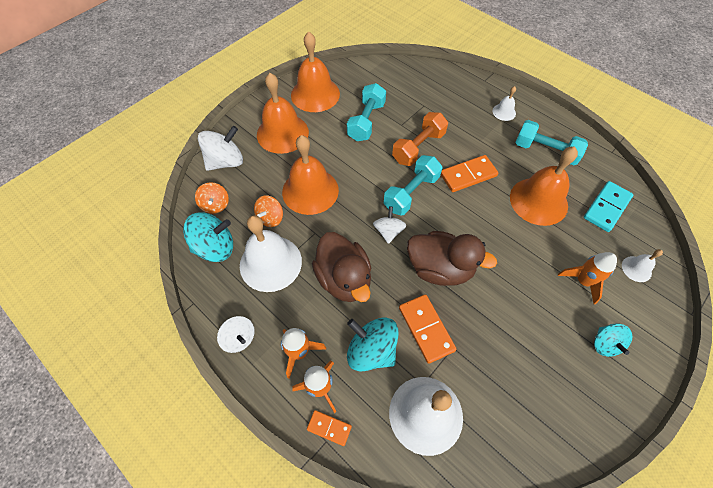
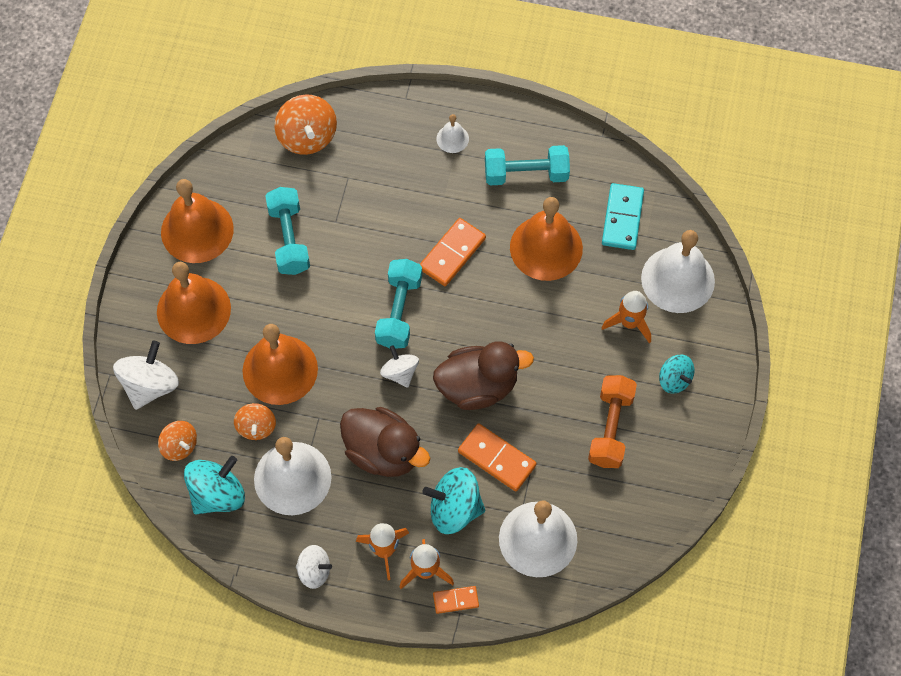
camera: 30 degrees left, 5 degrees up
orange dumbbell [392,112,448,166] -> orange dumbbell moved to [588,375,637,468]
white bell [622,249,663,282] -> white bell [641,230,715,313], size x2.17
none -> orange spinning top [274,94,337,155]

